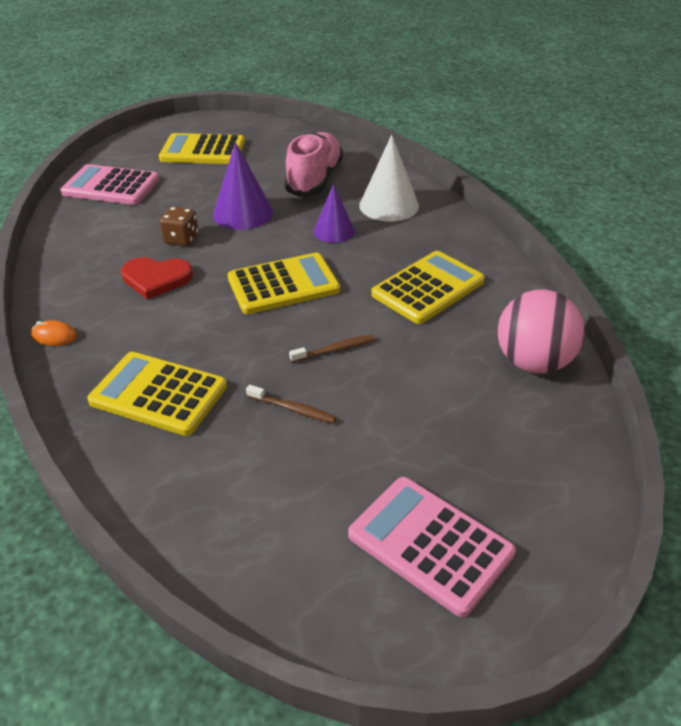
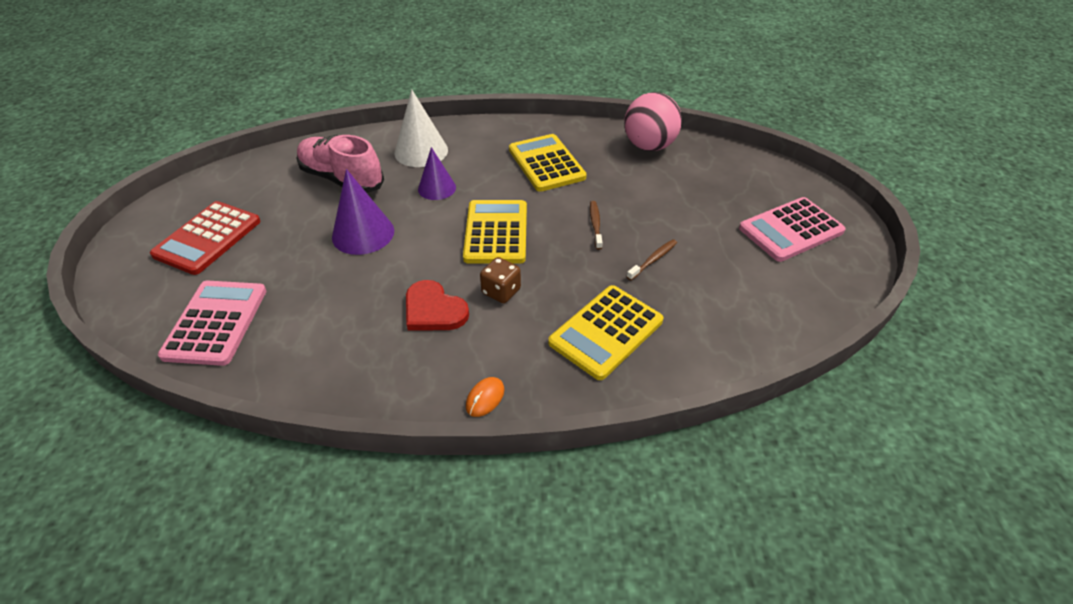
camera: 70 degrees left, 5 degrees up
pink calculator [60,164,160,205] -> pink calculator turned 150 degrees clockwise [158,281,266,366]
red heart [121,257,193,299] -> red heart turned 105 degrees clockwise [406,280,469,331]
yellow calculator [159,133,245,164] -> red calculator [150,201,260,275]
brown dice [160,207,198,246] -> brown dice moved to [480,257,521,303]

